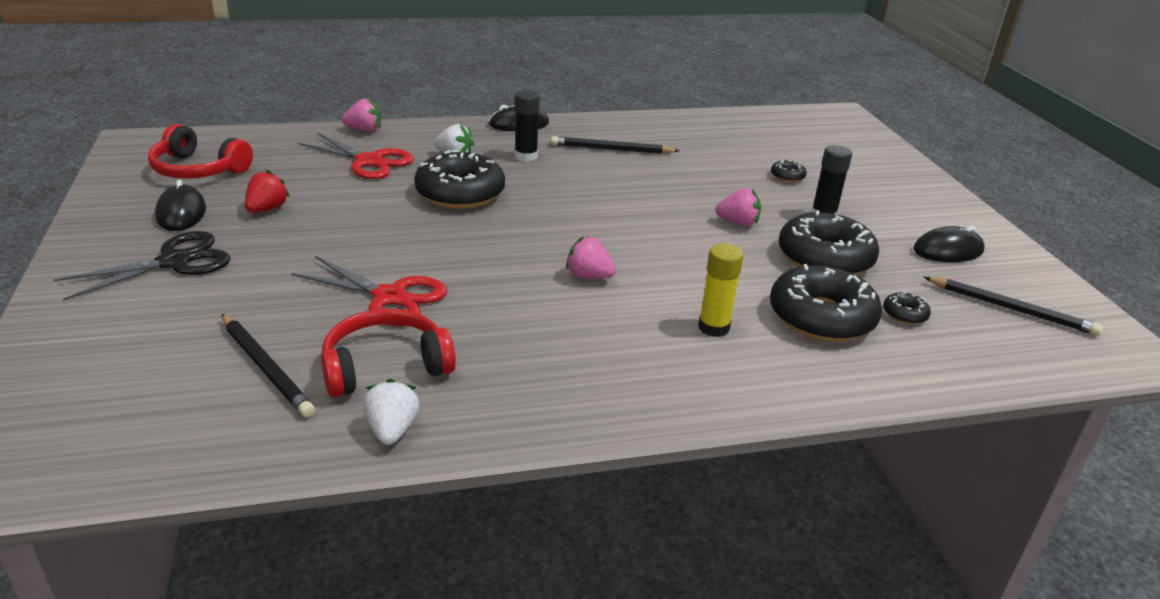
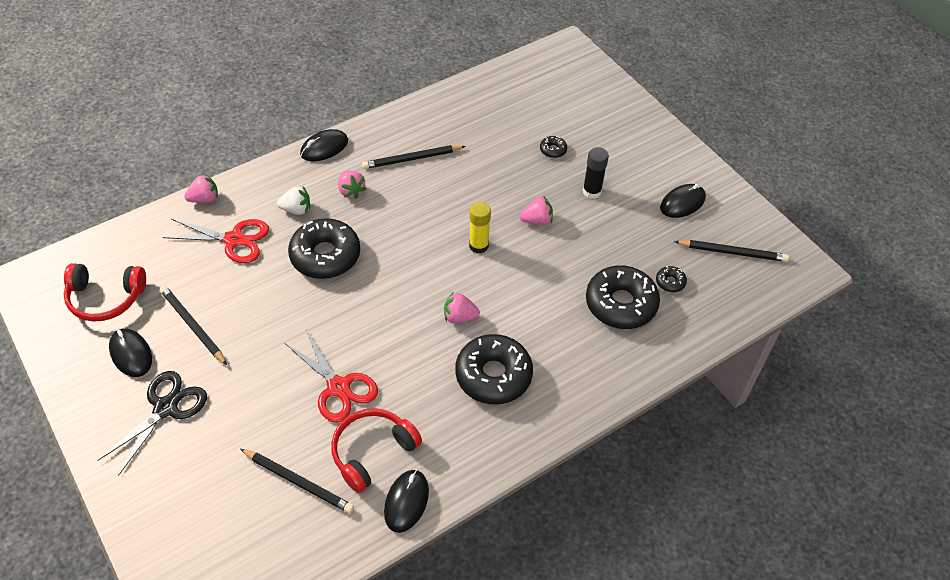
camera: 20 degrees left, 20 degrees up
red strawberry [245,170,290,213] -> black pencil [160,286,227,365]
red scissors [291,256,447,326] -> red scissors turned 45 degrees clockwise [285,330,378,423]
white strawberry [363,379,420,445] -> black mouse [384,470,429,533]
black glue stick [514,90,540,162] -> pink strawberry [338,171,367,199]
yellow glue stick [698,243,744,337] -> yellow glue stick moved to [469,201,491,254]
black donut [779,210,879,275] -> black donut moved to [455,334,533,404]

